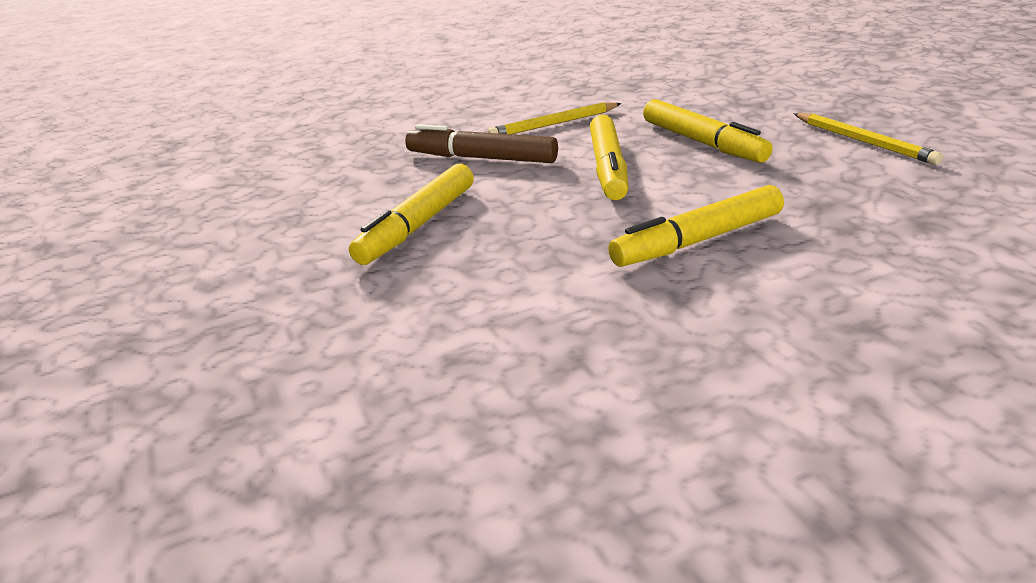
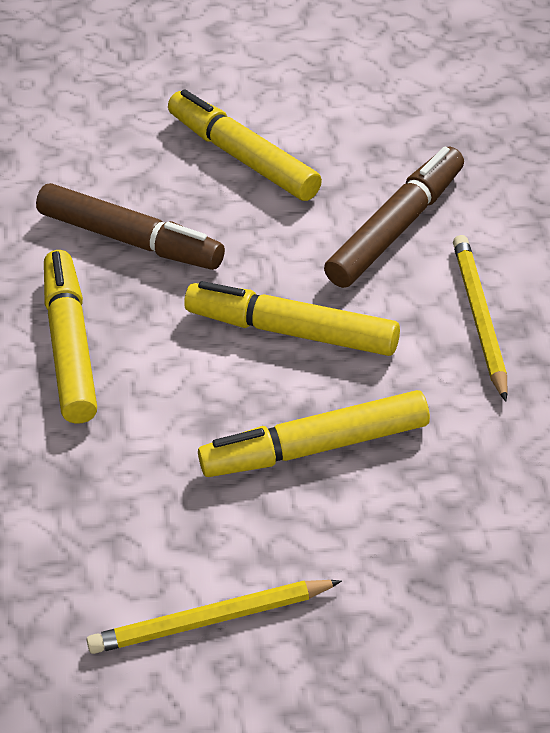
camera: 110 degrees right, 15 degrees up
none -> brown marker [36,183,225,270]

